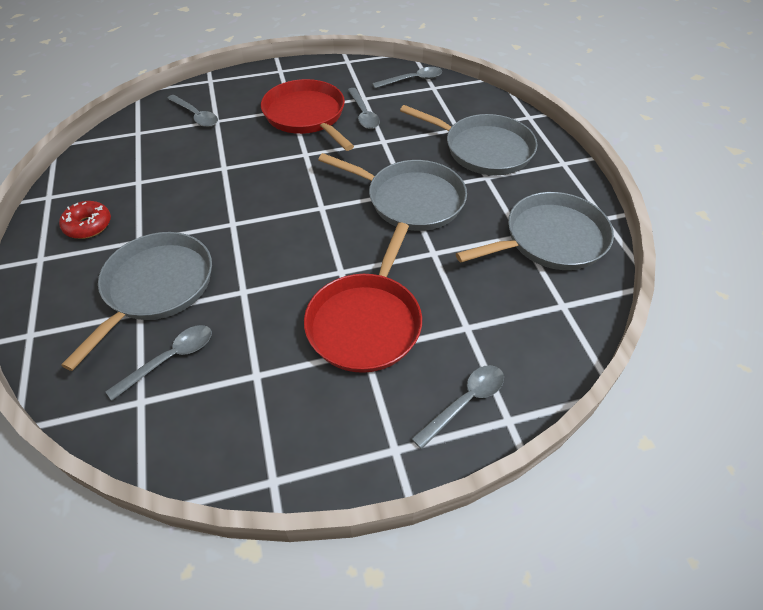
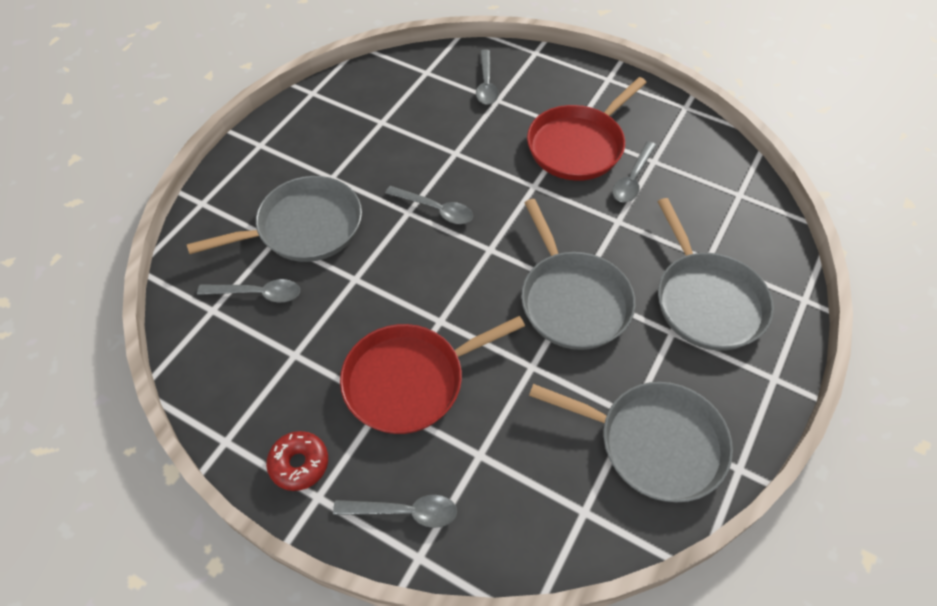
camera: 45 degrees right, 5 degrees up
red donut [59,201,111,239] -> red donut moved to [266,431,328,491]
red pan [261,79,354,151] -> red pan turned 150 degrees counterclockwise [527,77,647,181]
grey spoon [372,67,442,88] -> grey spoon moved to [385,186,473,224]

